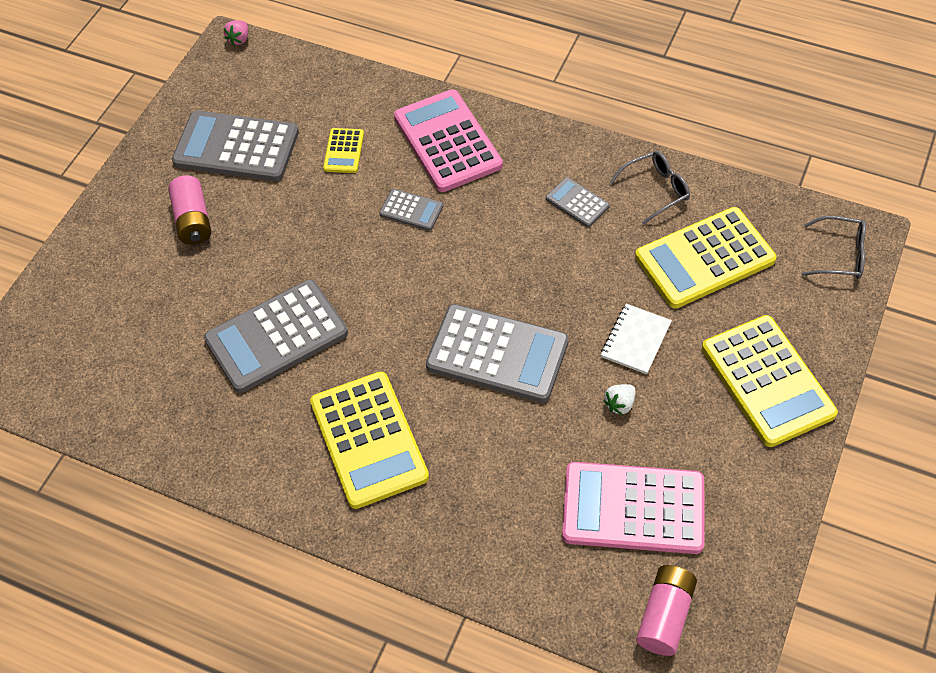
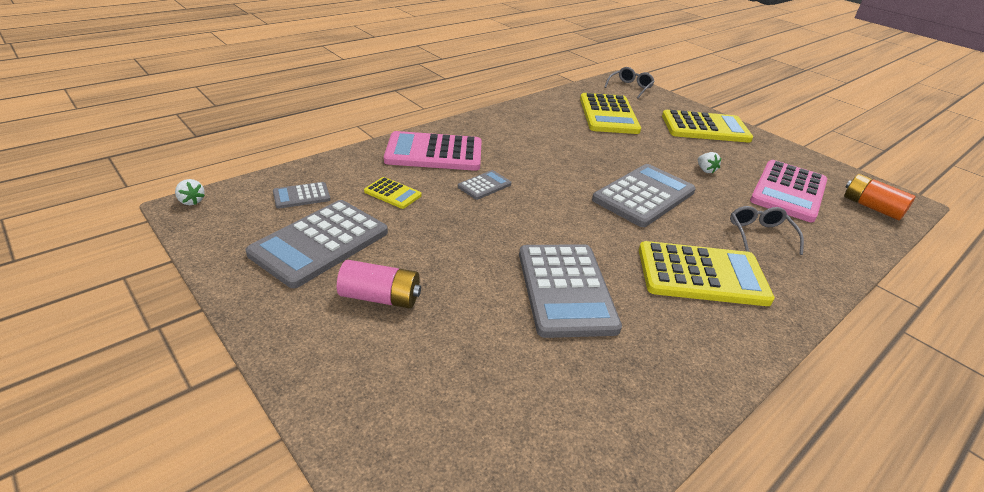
camera: 70 degrees left, 20 degrees down
pink strawberry [224,20,248,45] -> white strawberry [175,179,205,205]
grey calculator [546,177,610,227] -> grey calculator moved to [273,182,331,209]
white notebook [601,304,672,374] -> none
grey glasses [610,151,690,225] -> grey glasses moved to [730,206,804,255]
pink battery [636,565,697,656] -> orange battery [844,174,916,220]

